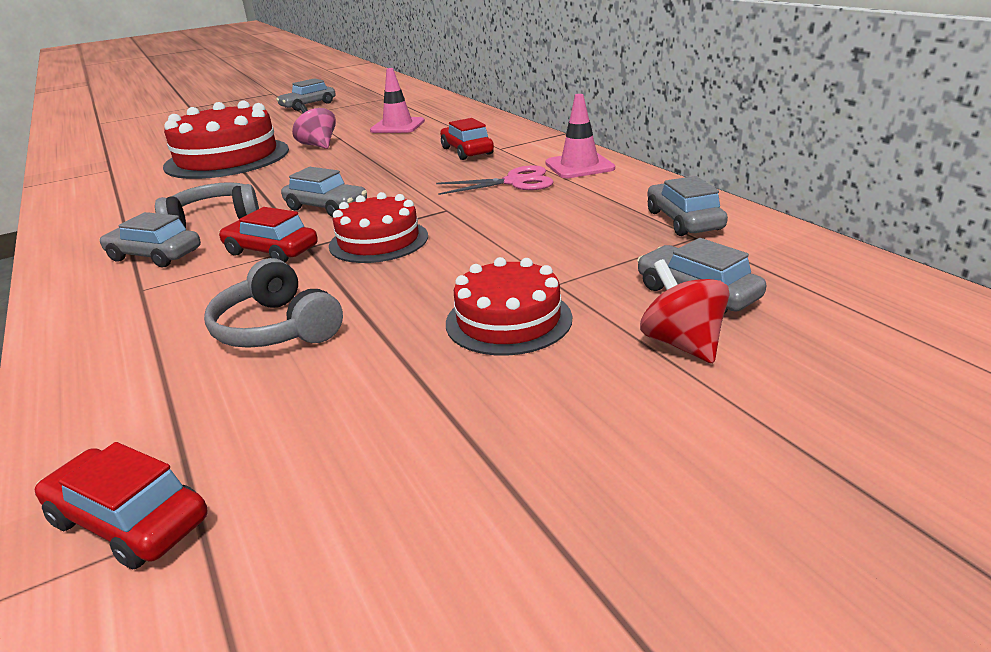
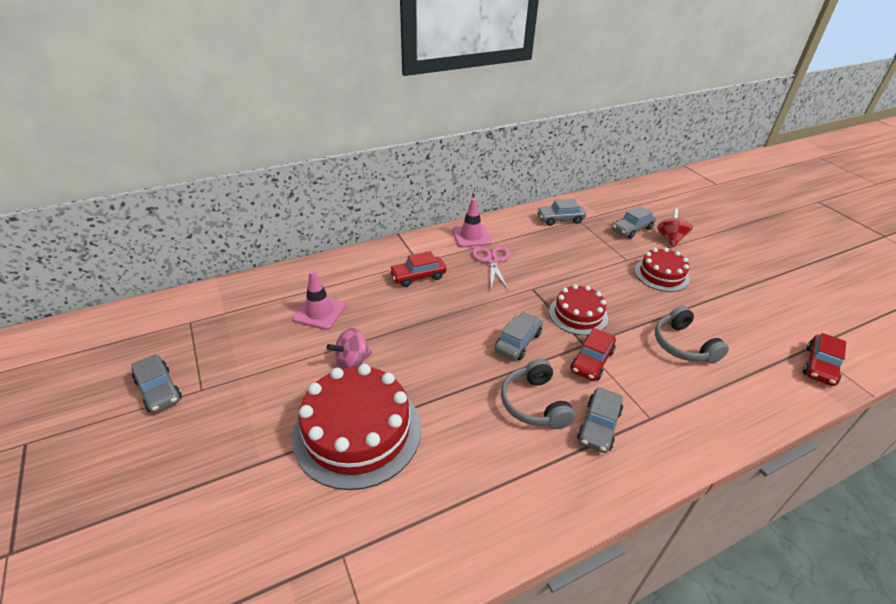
camera: 90 degrees left, 10 degrees up
grey headphones [204,258,343,348] -> grey headphones turned 105 degrees clockwise [655,306,729,364]
red spinning top [640,259,729,363] -> red spinning top turned 120 degrees clockwise [657,209,693,247]

